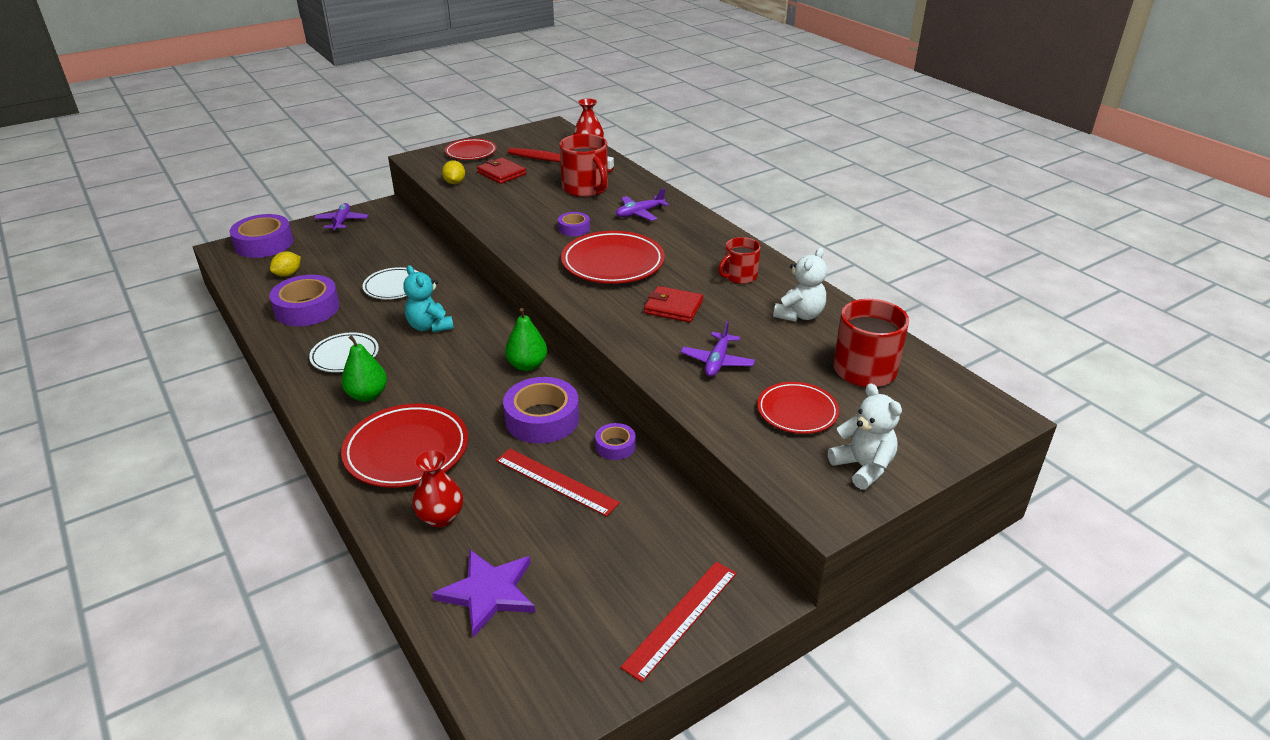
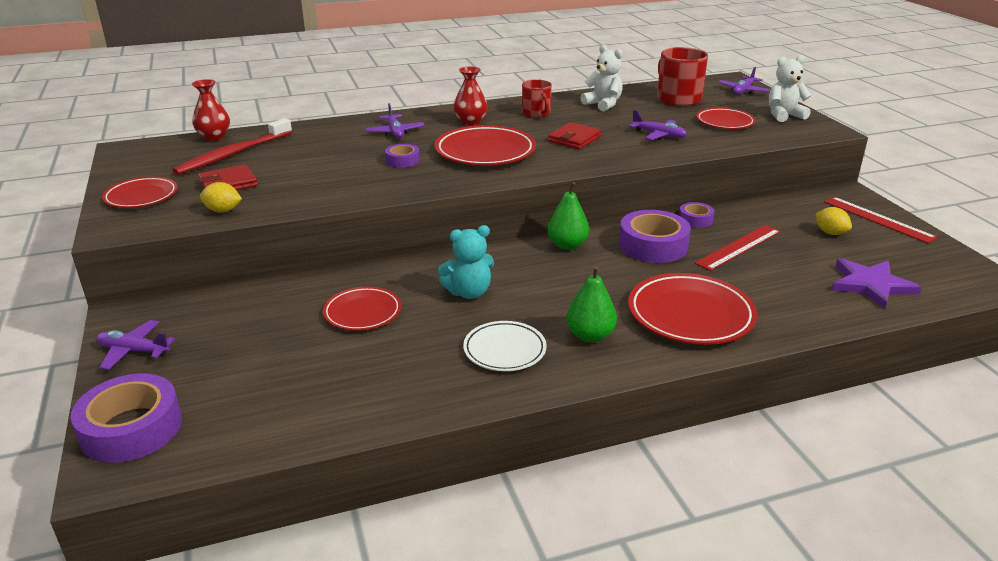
camera: 75 degrees left, 5 degrees down
purple tape [269,275,340,326] -> none
yellow lemon [270,251,301,277] -> yellow lemon moved to [816,207,852,235]
white plate [363,267,418,299] -> red plate [323,286,401,331]
red vase [412,450,463,527] -> red vase moved to [453,67,488,126]
red mug [559,134,608,197] -> none
none -> purple plane [718,67,770,94]

